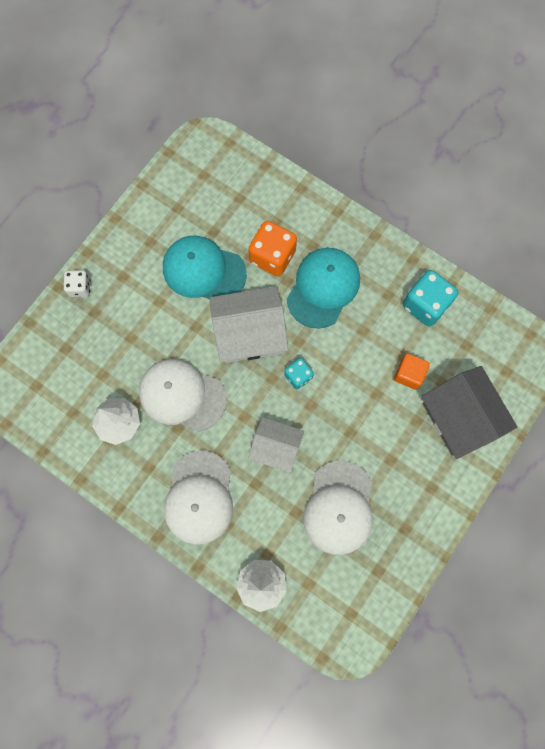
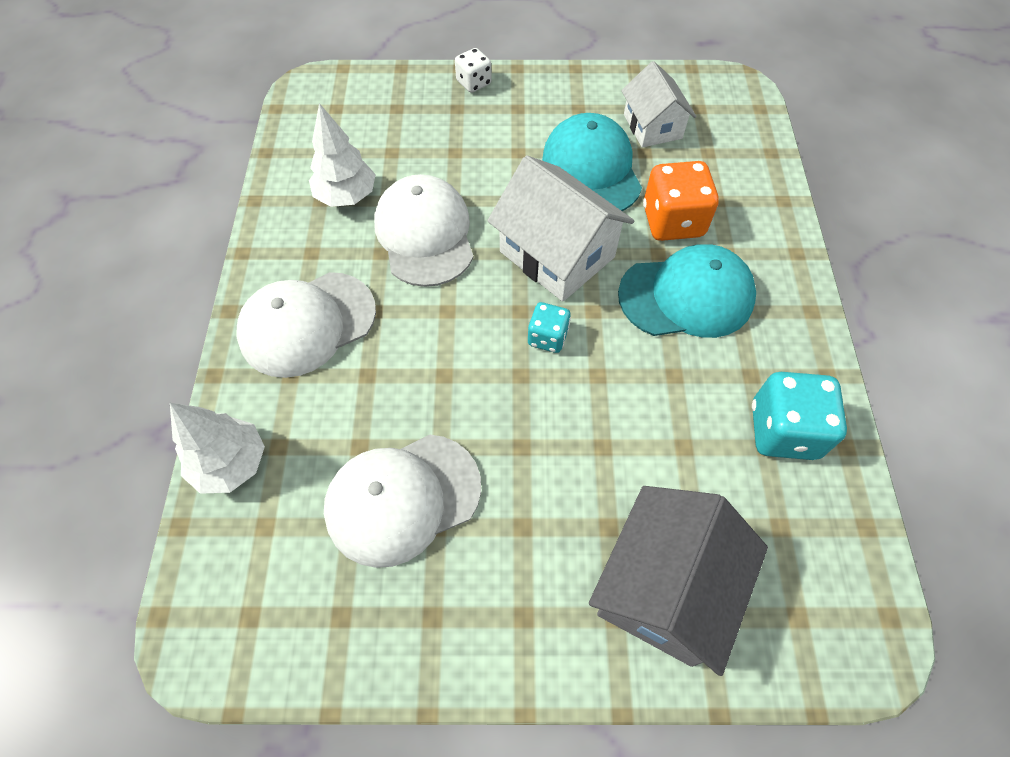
camera: 55 degrees right, 15 degrees down
white house [248,417,304,473] -> white house moved to [621,61,696,148]
orange cube [394,353,430,390] -> none

